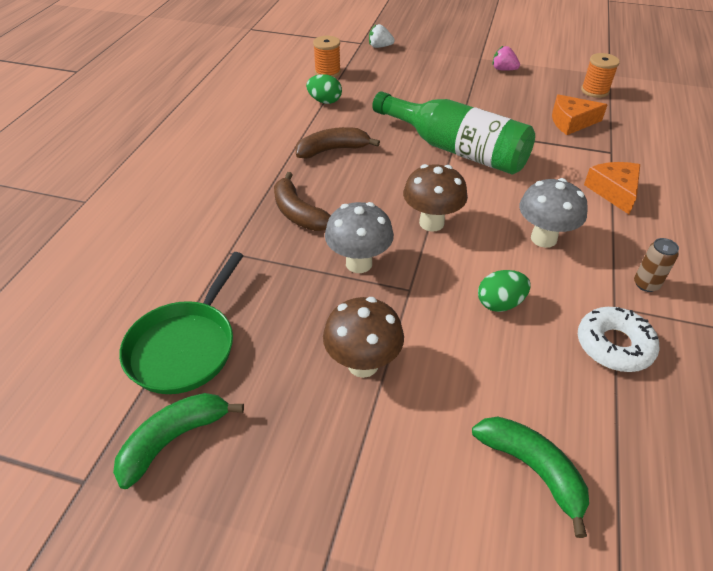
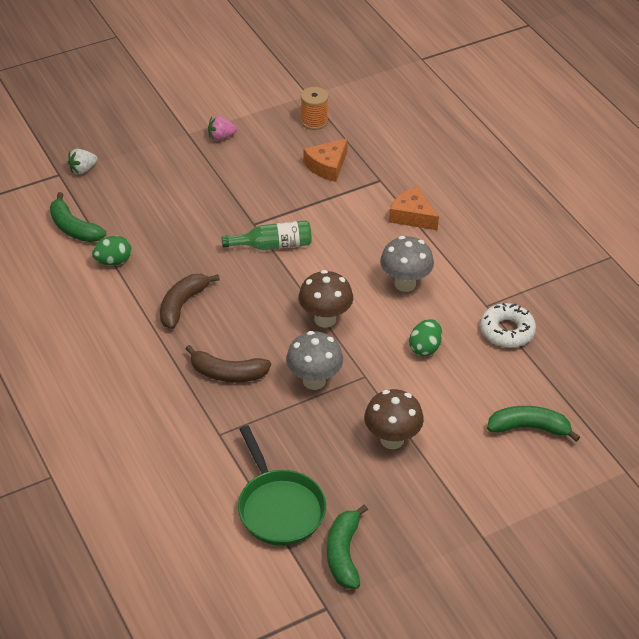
camera: 45 degrees left, 0 degrees up
orange spool [313,36,341,77] -> green banana [50,192,106,242]
green bottle [372,91,535,175] -> green bottle [221,220,312,250], size x0.55
brown can [634,238,679,292] -> none

